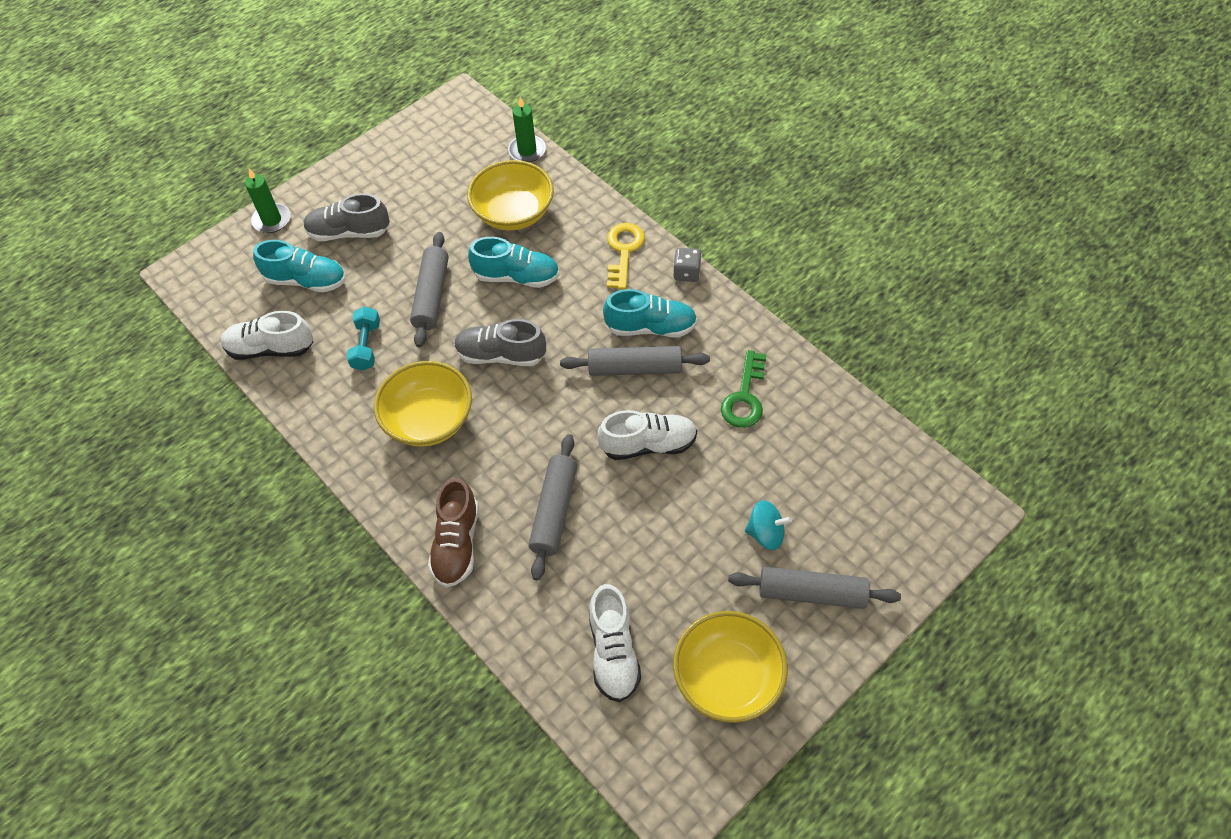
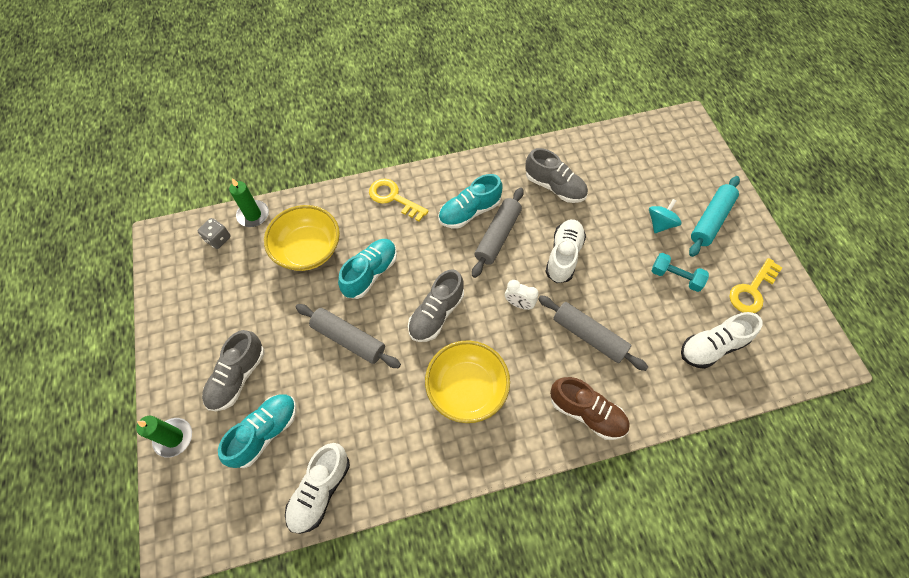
camera: 65 degrees left, 5 degrees up
turquoise dumbbell [347,306,380,371] -> turquoise dumbbell moved to [652,253,709,292]
white shoe [589,584,641,702] -> white shoe turned 135 degrees clockwise [681,312,763,369]
turquoise shoe [603,289,697,337] -> turquoise shoe turned 150 degrees counterclockwise [438,174,503,229]
grey dice [673,248,702,282] -> grey dice moved to [198,218,231,249]
yellow bowl [673,611,788,723] -> yellow key [729,258,783,313]
green key [721,350,767,428] -> grey shoe [525,148,588,203]
grey rolling pin [728,567,901,609] -> turquoise rolling pin [689,176,740,257]
none -> white clock [505,280,538,310]

